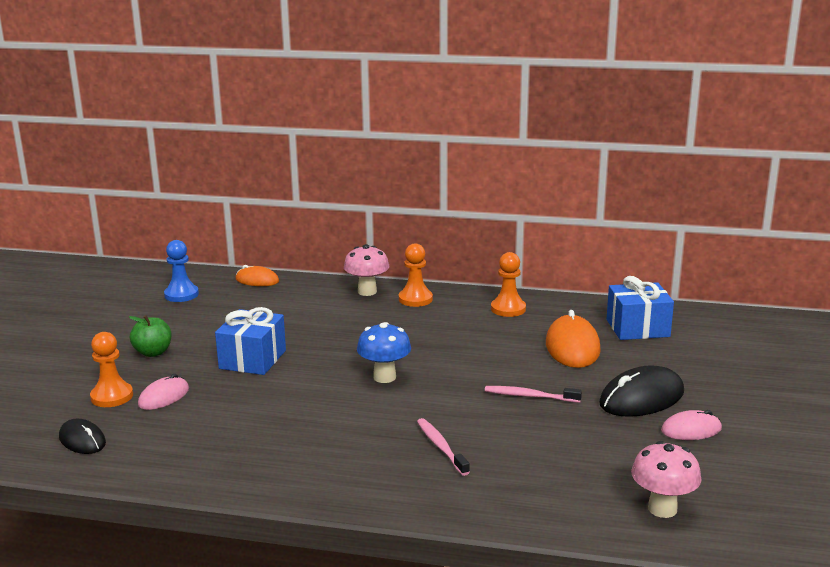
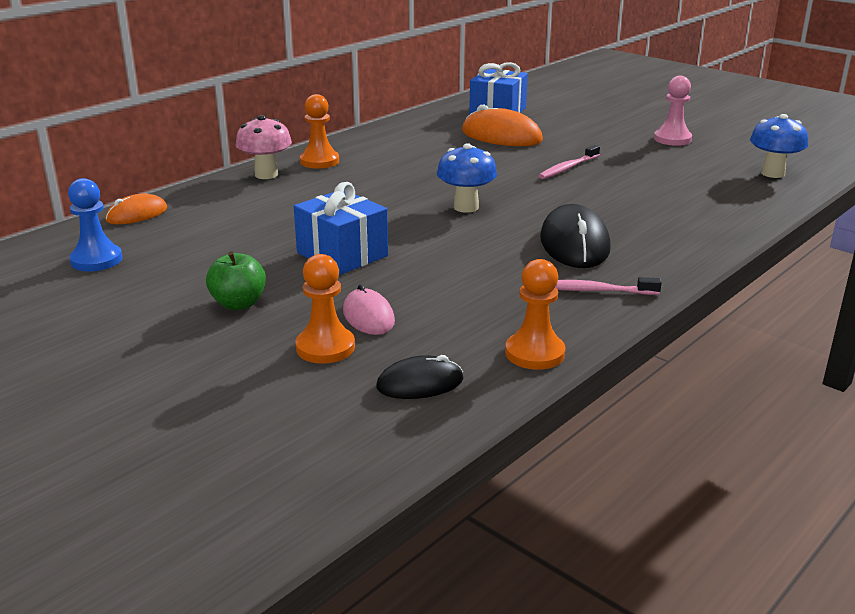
camera: 60 degrees left, 5 degrees up
pink toothbrush [417,418,470,476] -> pink toothbrush moved to [556,277,662,295]
orange pawn [491,252,526,317] -> orange pawn moved to [505,259,565,370]
black mouse [599,365,684,417] -> black mouse moved to [540,204,611,268]
pink mushroom [631,441,702,518] -> blue mushroom [750,114,808,178]
pink mouse [661,410,722,440] -> pink pawn [654,76,692,146]

